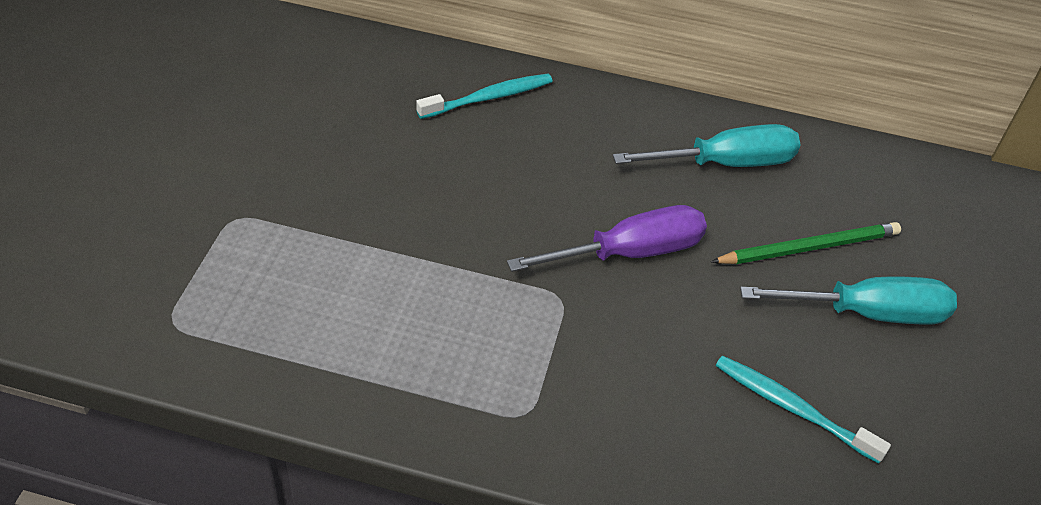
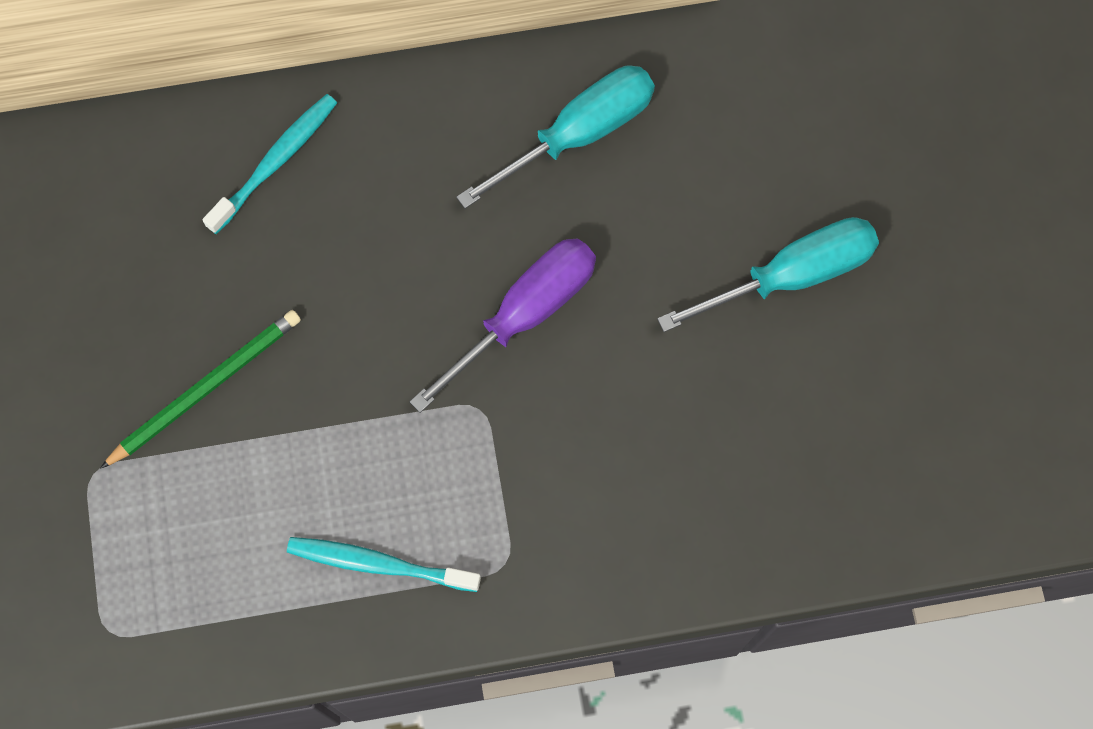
camera: 20 degrees left, 25 degrees up
green pencil [711,222,901,264] -> green pencil moved to [100,310,301,469]
turquoise toothbrush [715,356,891,464] -> turquoise toothbrush moved to [287,537,481,592]

